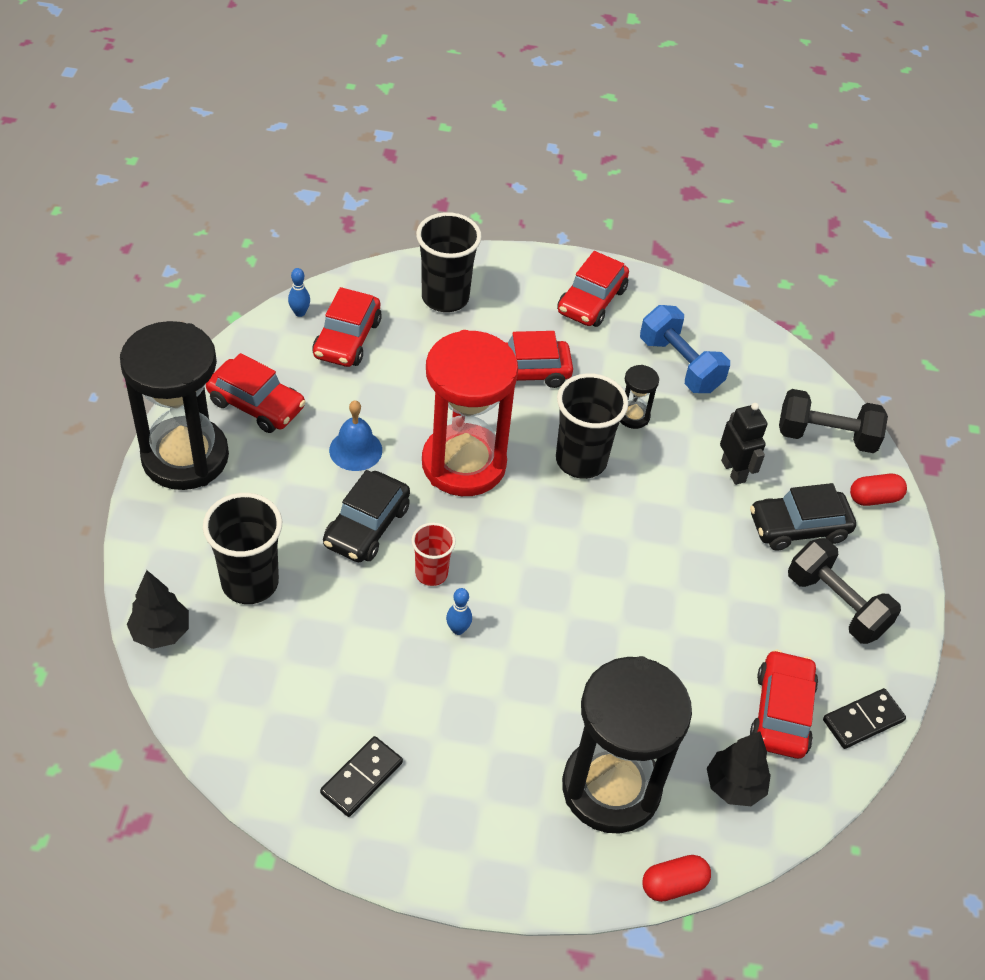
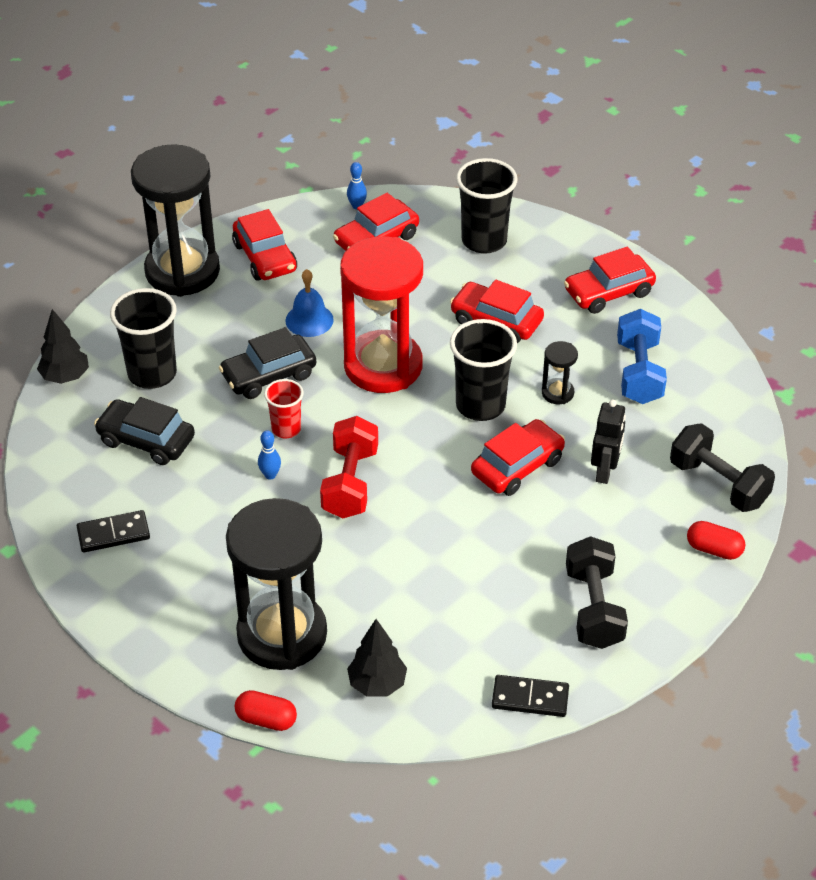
camera: 40 degrees right, 5 degrees down
black car [750,483,856,550] -> black car moved to [94,397,195,465]
red car [750,649,818,759] -> red car moved to [471,419,565,496]
none -> red dumbbell [320,416,378,519]

